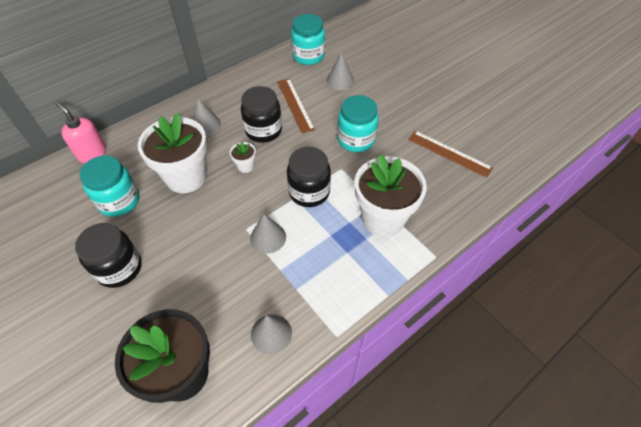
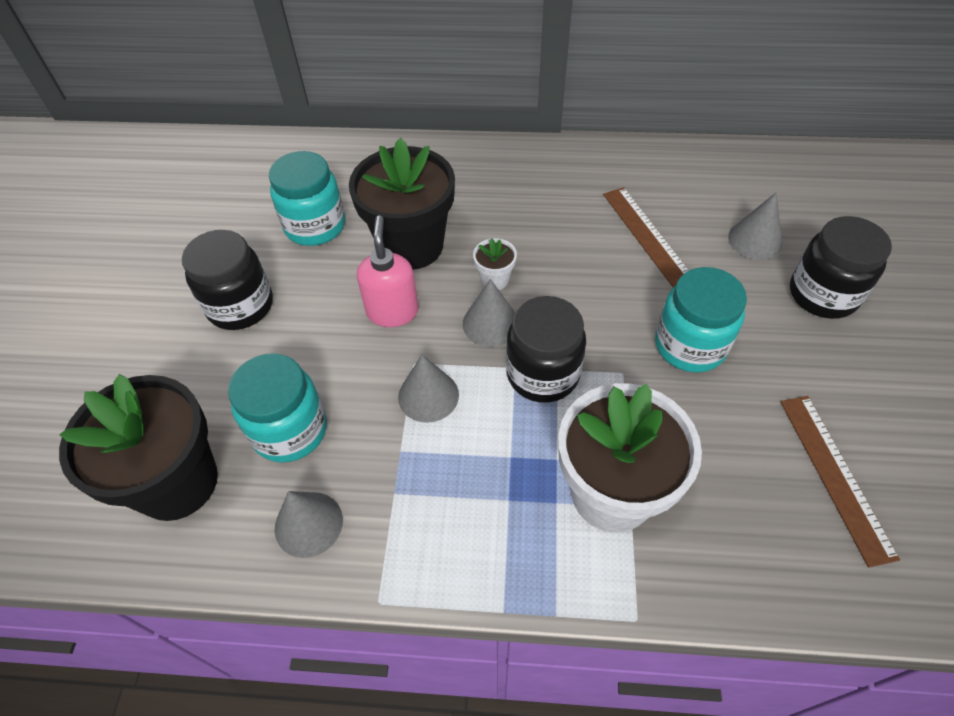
camera: 45 degrees right, 0 degrees up
pink soap dispenser [55,101,106,163] -> pink soap dispenser moved to [357,216,419,327]
white flower pot [138,113,207,193] -> black flower pot [349,138,455,270]
grey cone [192,98,221,136] -> grey cone moved to [463,279,515,347]
black jar [241,86,282,143] -> black jar moved to [790,216,892,319]
brown ruler [277,78,315,133] -> brown ruler turned 45 degrees counterclockwise [603,187,689,287]
turquoise jar [291,14,325,65] -> turquoise jar moved to [228,353,327,463]

